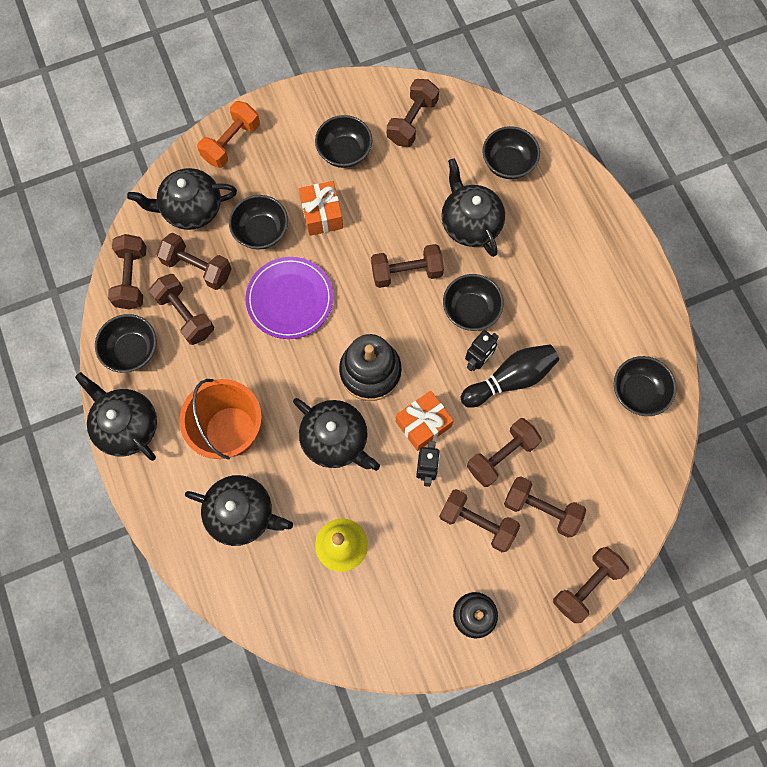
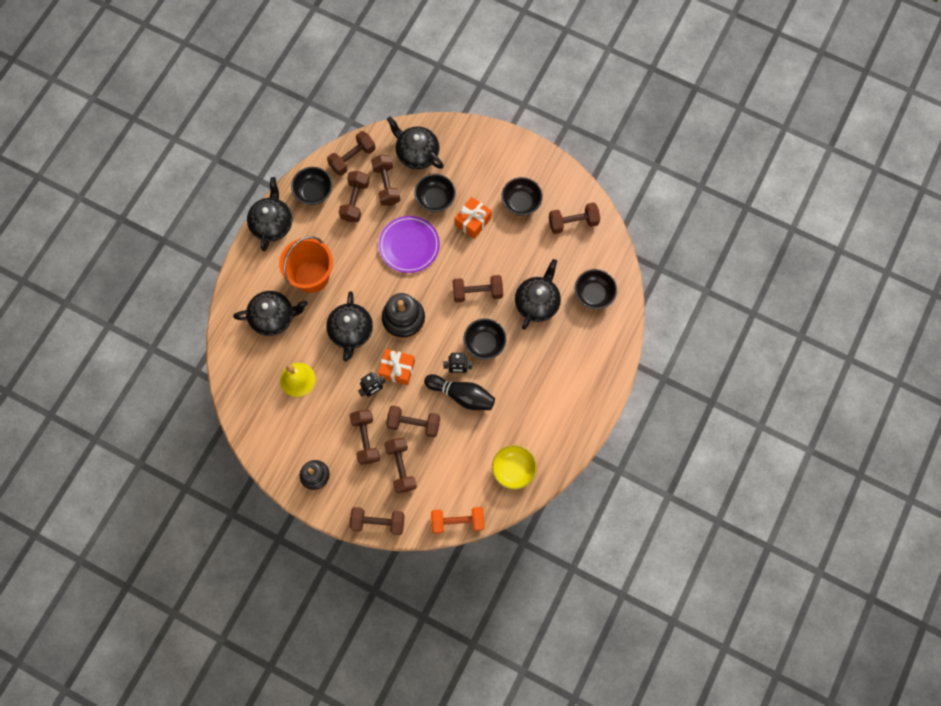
camera: 50 degrees right, 0 degrees up
black teapot [185,475,293,546] -> black teapot turned 75 degrees counterclockwise [233,291,308,336]
orange dumbbell [197,101,260,168] -> orange dumbbell moved to [431,507,485,534]
brown dumbbell [371,244,444,288] -> brown dumbbell turned 45 degrees counterclockwise [453,275,503,303]
black bowl [614,356,677,416] -> yellow bowl [492,445,537,490]

